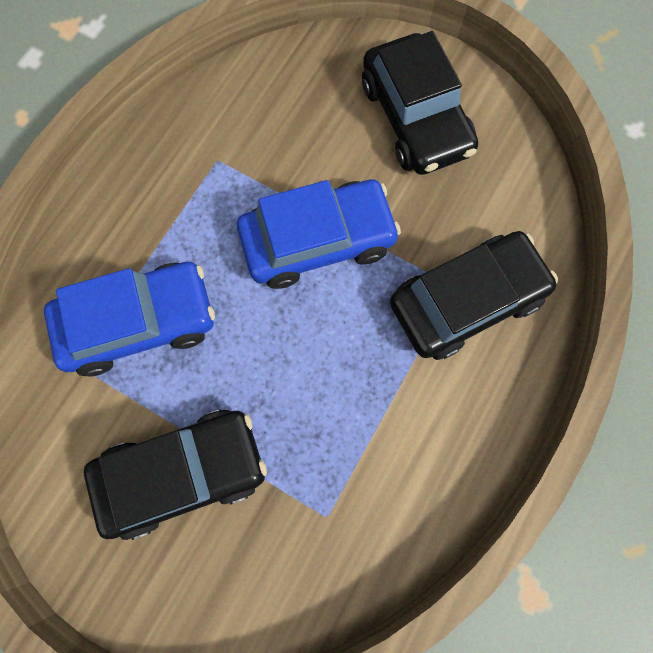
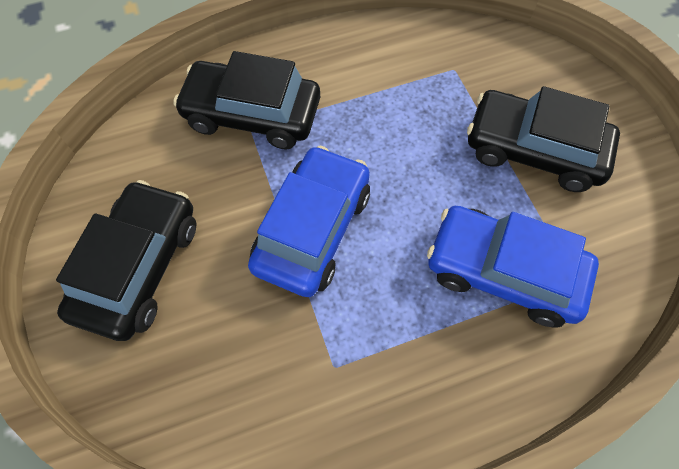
camera: 140 degrees left, 10 degrees down
blue car [237,180,401,289] -> blue car turned 90 degrees clockwise [248,146,370,297]

